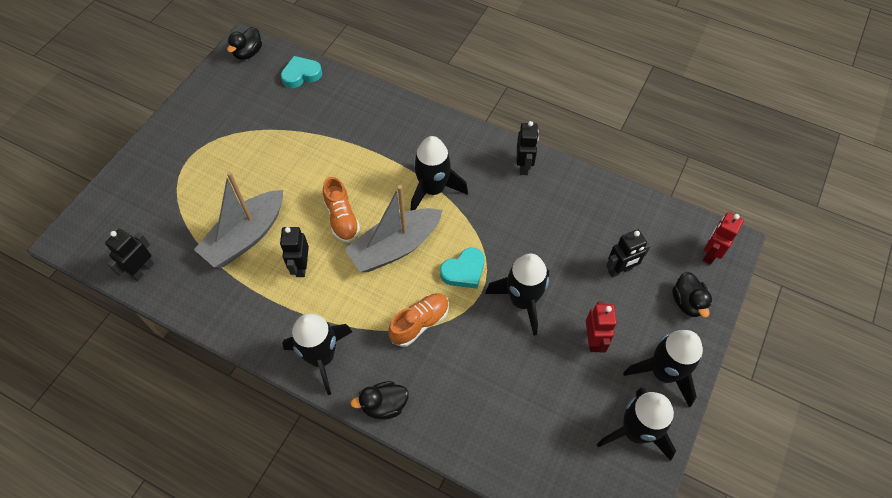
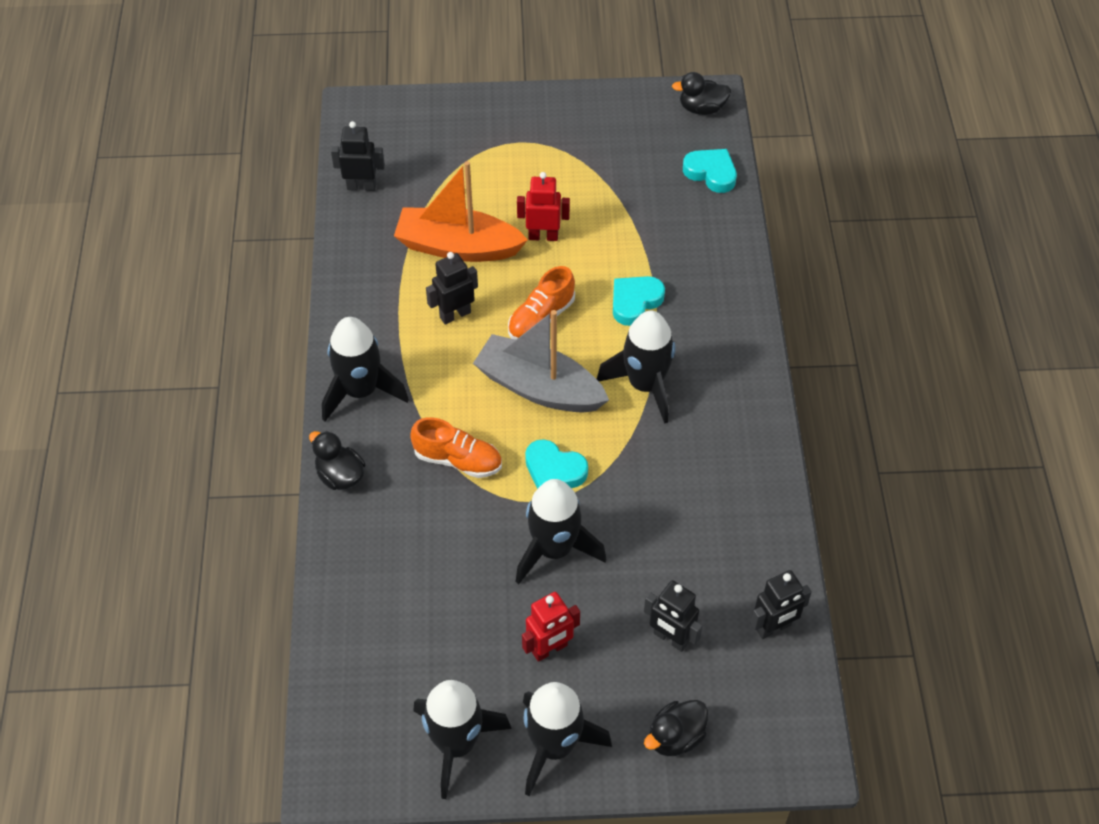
camera: 60 degrees right, 5 degrees down
grey boat [194,172,283,268] -> orange boat [394,161,528,262]
black robot [517,121,539,175] -> black robot moved to [751,570,812,639]
red robot [703,212,744,265] -> red robot moved to [517,172,570,241]
none -> turquoise heart [613,276,665,326]

